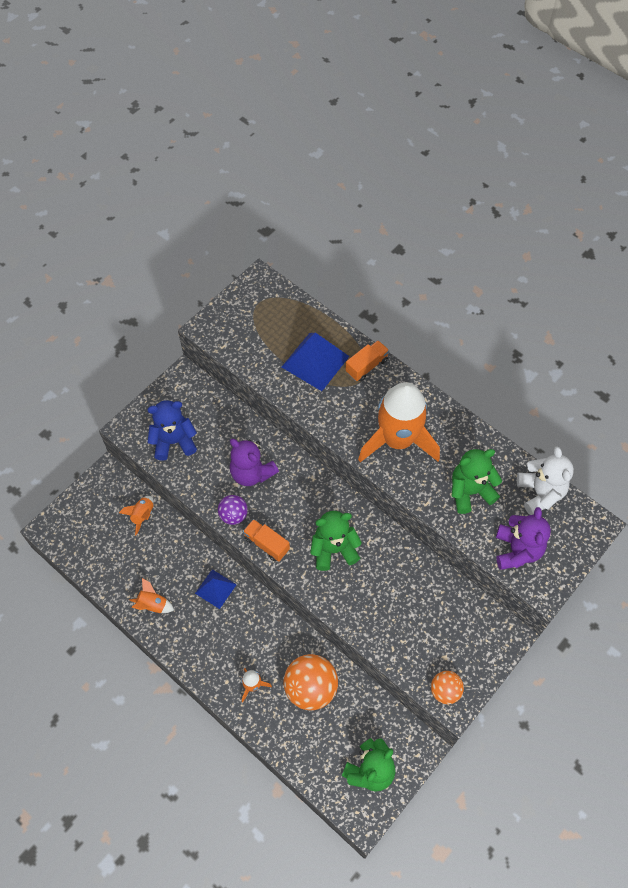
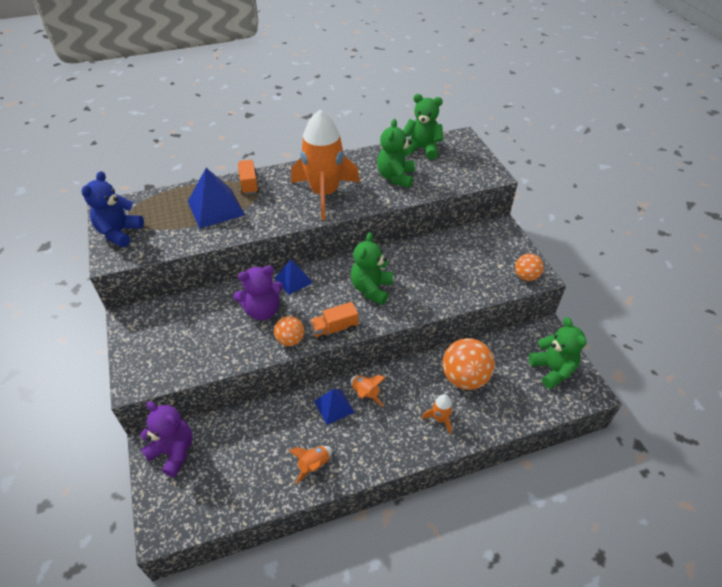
camera: 60 degrees left, 15 degrees down
orange rocket [119,496,154,535] -> orange rocket moved to [351,375,386,407]
blue teddy bear [147,400,197,461] -> blue teddy bear moved to [82,171,144,247]
purple ball [218,495,248,525] -> orange ball [274,316,304,346]
purple teddy bear [496,507,551,570] -> purple teddy bear moved to [140,401,192,477]
white teddy bear [517,446,574,515] -> green teddy bear [403,94,443,160]
none -> blue pyramid [275,259,313,295]

